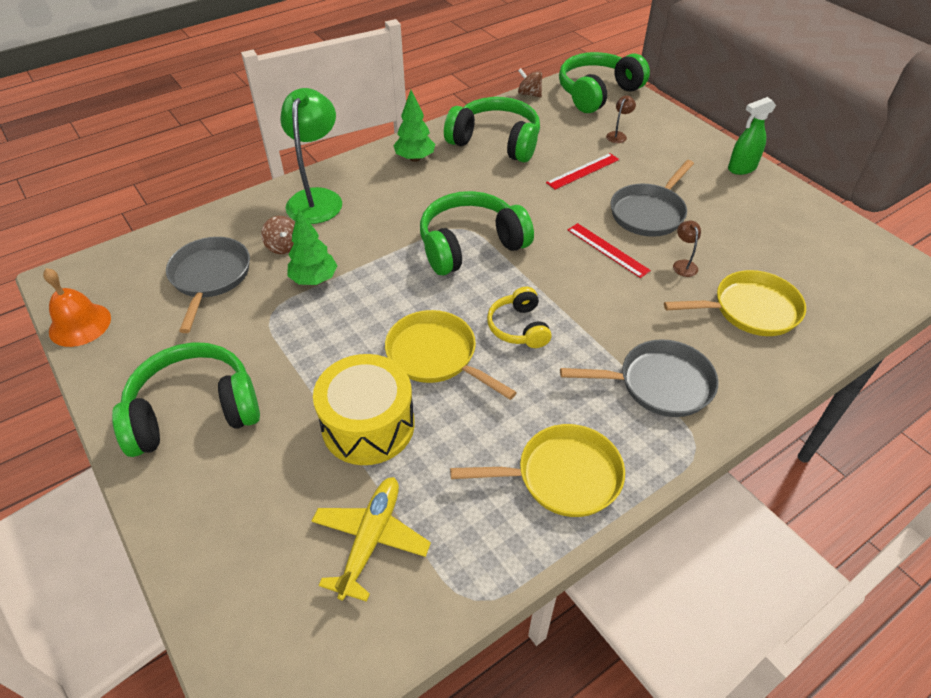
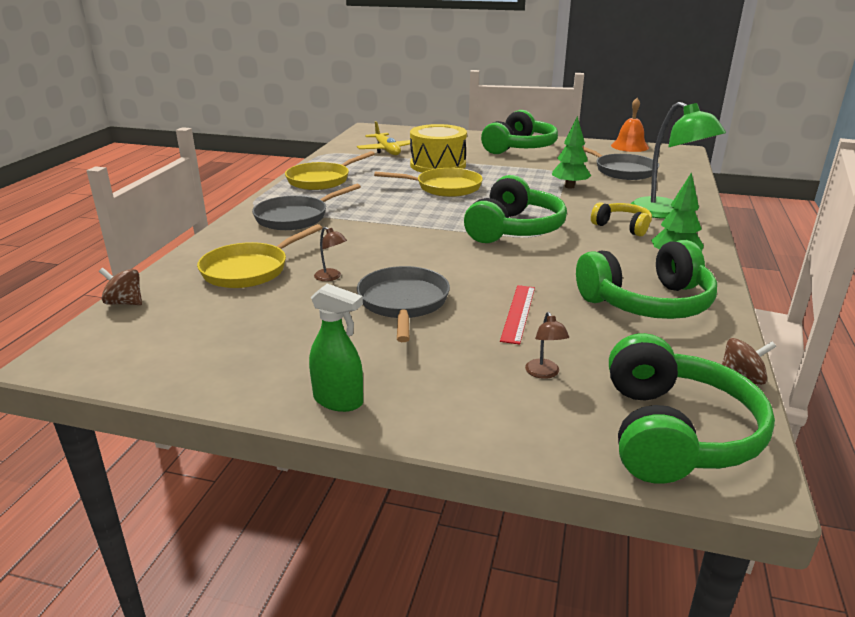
camera: 140 degrees right, 20 degrees down
brown spinning top [261,216,295,254] -> brown spinning top moved to [99,268,142,305]
yellow headphones [487,287,552,348] -> yellow headphones moved to [591,202,652,236]
red ruler [568,223,651,278] -> none
green spray bottle [728,97,776,175] -> green spray bottle turned 90 degrees clockwise [309,284,363,412]

